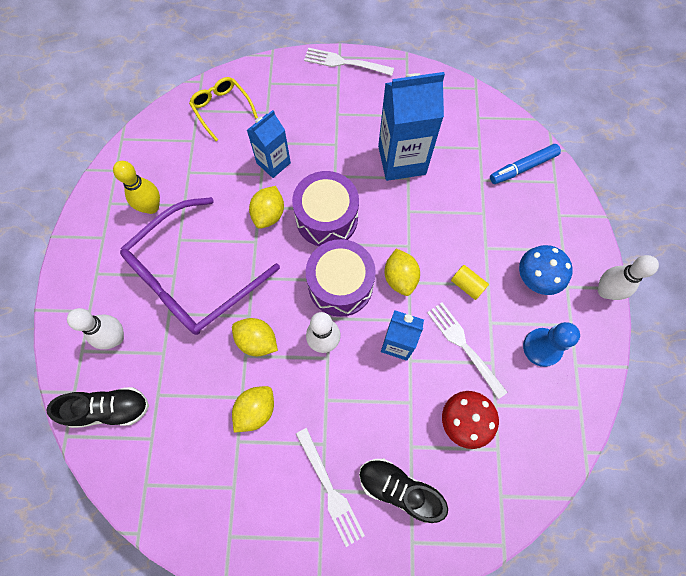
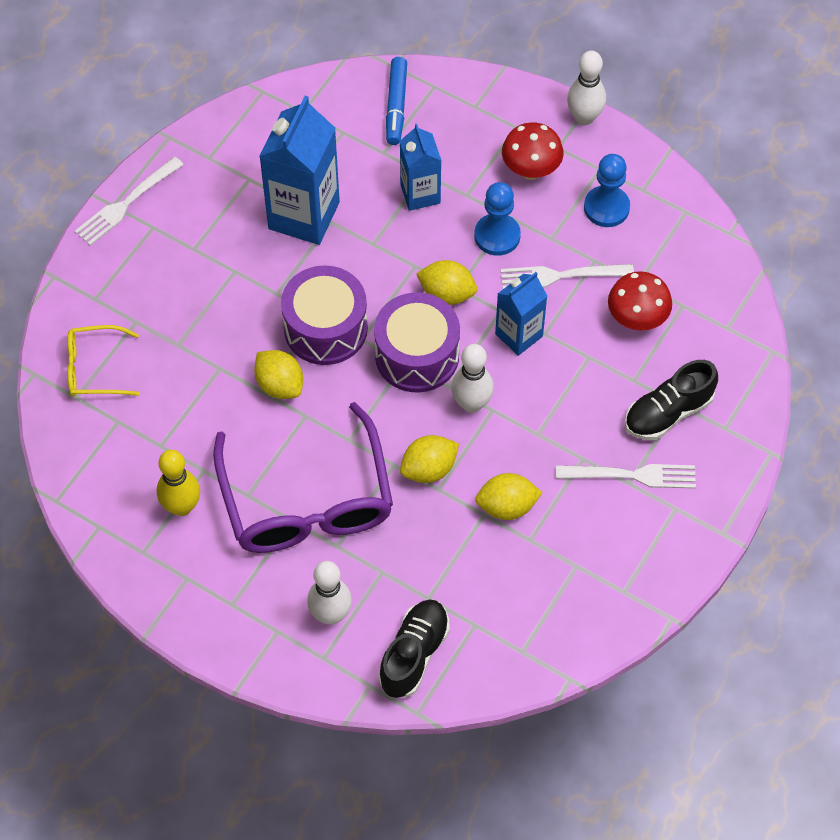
camera: 60 degrees left, 10 degrees down
yellow lemon [232,386,274,432] -> yellow lemon turned 75 degrees counterclockwise [475,473,543,520]
blue carton [247,110,291,178] -> blue carton moved to [400,124,442,211]
yellow cylinder [451,265,489,300] -> blue pawn [474,182,521,256]
blue mushroom [519,245,573,295] -> red mushroom [502,123,563,180]

